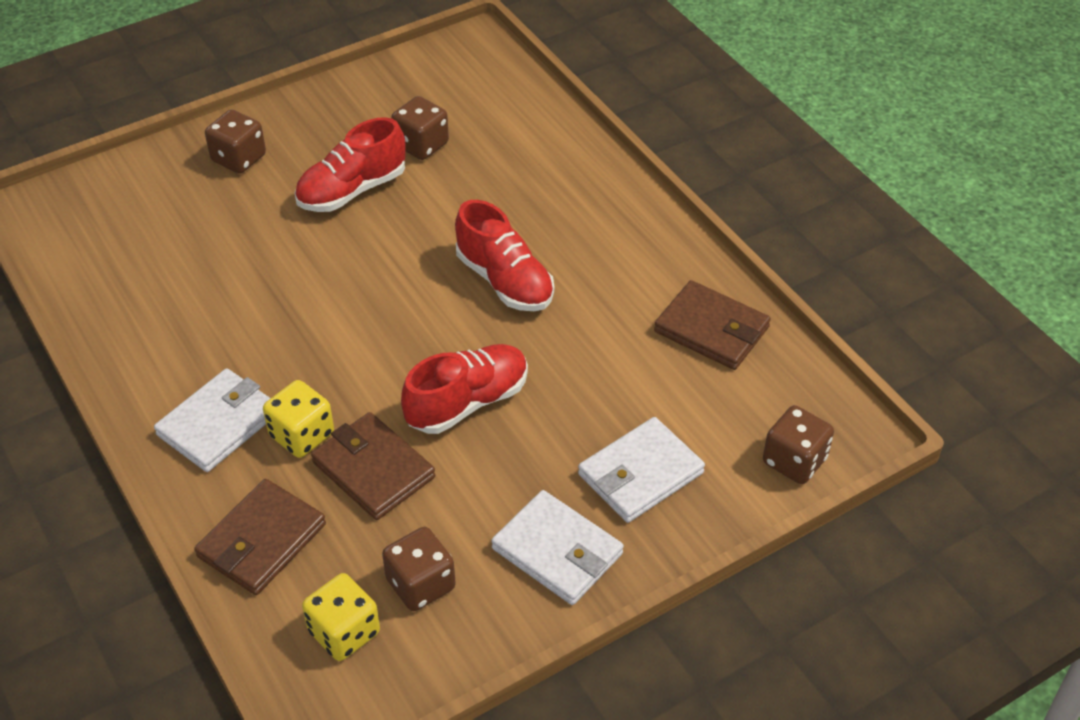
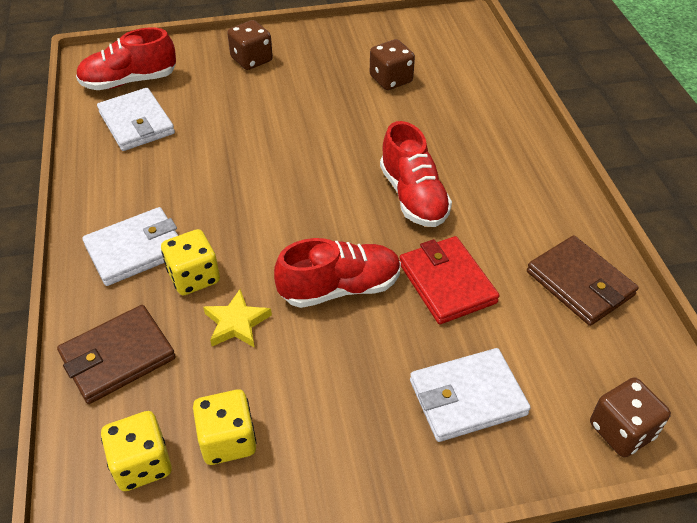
camera: 20 degrees right, 0 degrees up
red shoe [295,117,405,212] -> red shoe moved to [76,28,176,90]
brown wallet [311,412,435,520] -> yellow star [203,289,272,348]
brown dice [382,527,456,611] -> yellow dice [193,389,256,465]
white wallet [491,490,624,605] -> white wallet moved to [97,88,175,151]
none -> red wallet [399,236,500,324]

